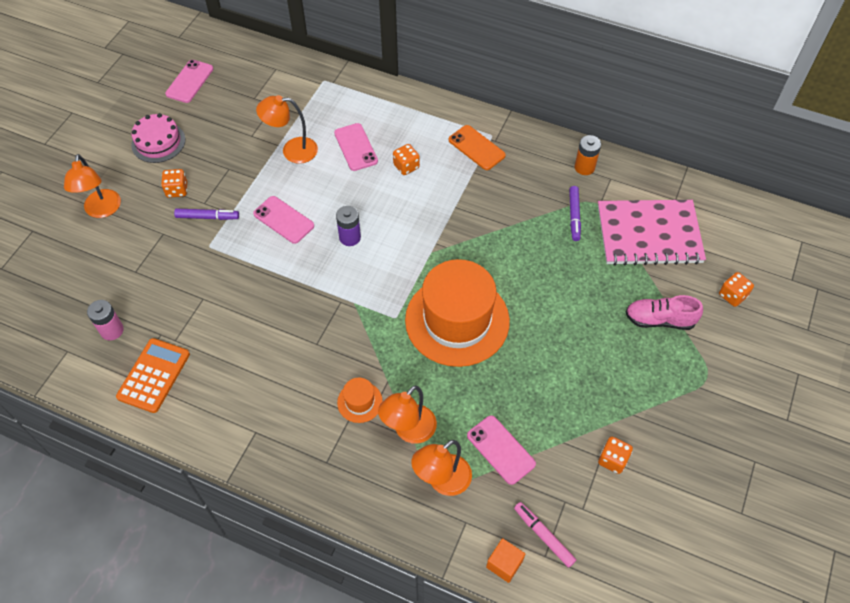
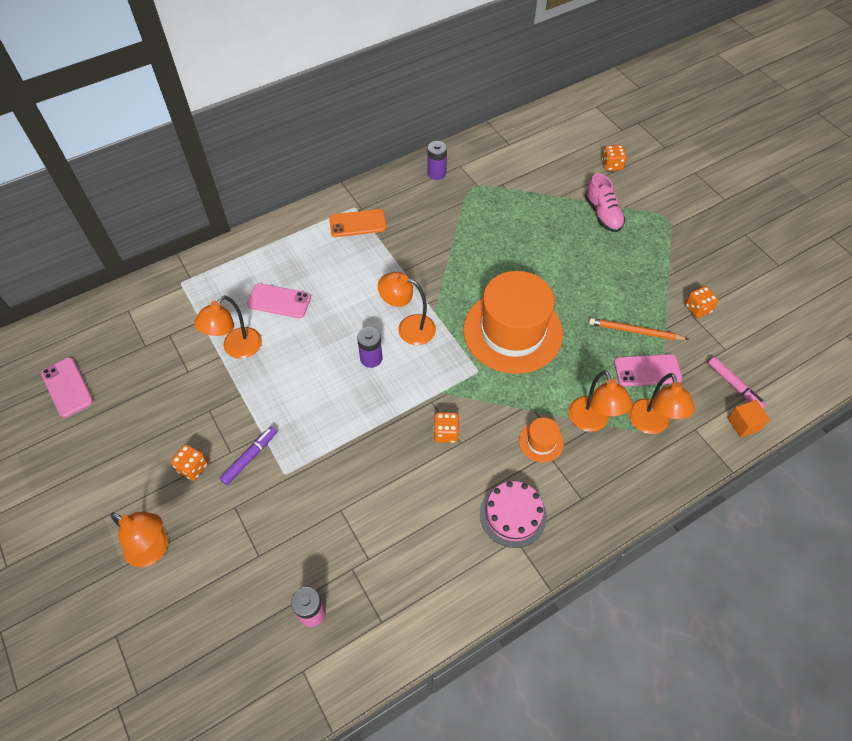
camera: 55 degrees left, 0 degrees up
orange calculator [116,338,190,413] -> none
pink cake [131,113,185,163] -> pink cake moved to [480,481,547,548]
pink phone [253,196,314,244] -> none
orange dice [393,144,420,175] -> orange dice moved to [434,412,460,443]
pink marker [514,502,576,568] -> pink marker turned 120 degrees counterclockwise [708,357,766,408]
purple marker [569,186,581,241] -> none
orange battery [574,135,601,175] -> purple battery [428,141,447,180]
pink notebook [598,200,706,266] -> none
pink shoe [626,295,703,330] -> pink shoe turned 60 degrees counterclockwise [585,173,625,232]
none -> orange lamp [378,272,436,345]
none -> orange pencil [589,318,688,340]

